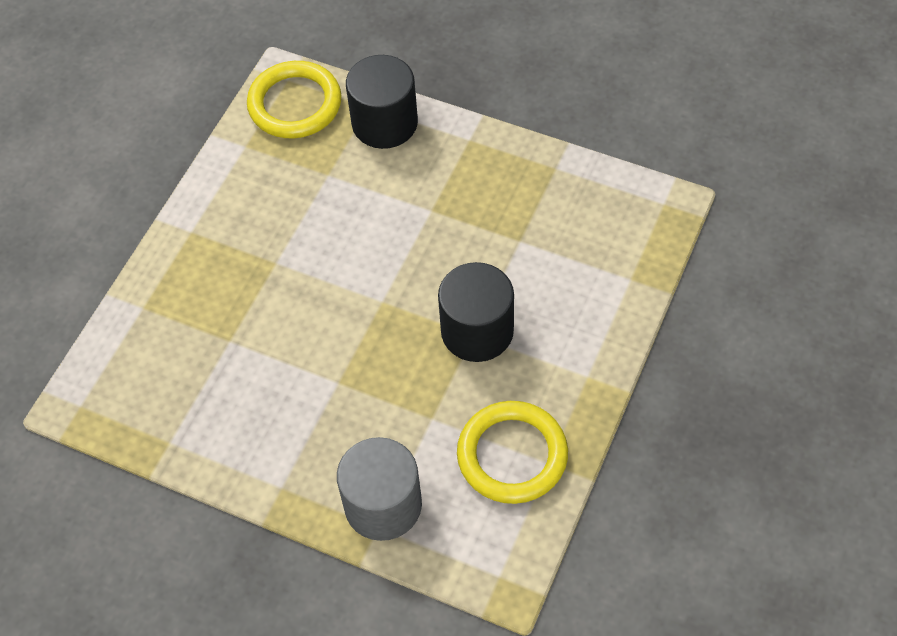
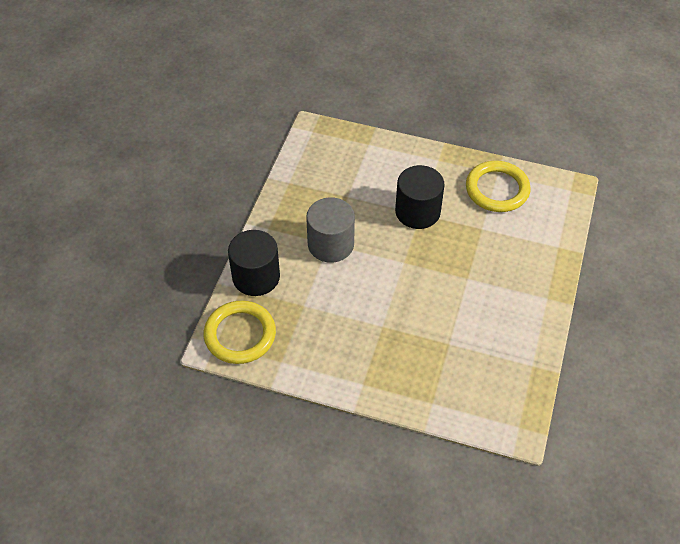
camera: 100 degrees left, 5 degrees down
grey cylinder [337,437,422,541] -> grey cylinder moved to [306,197,355,263]

